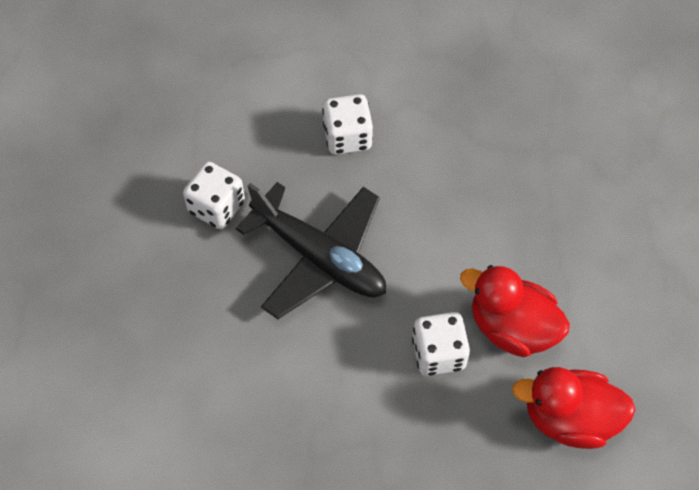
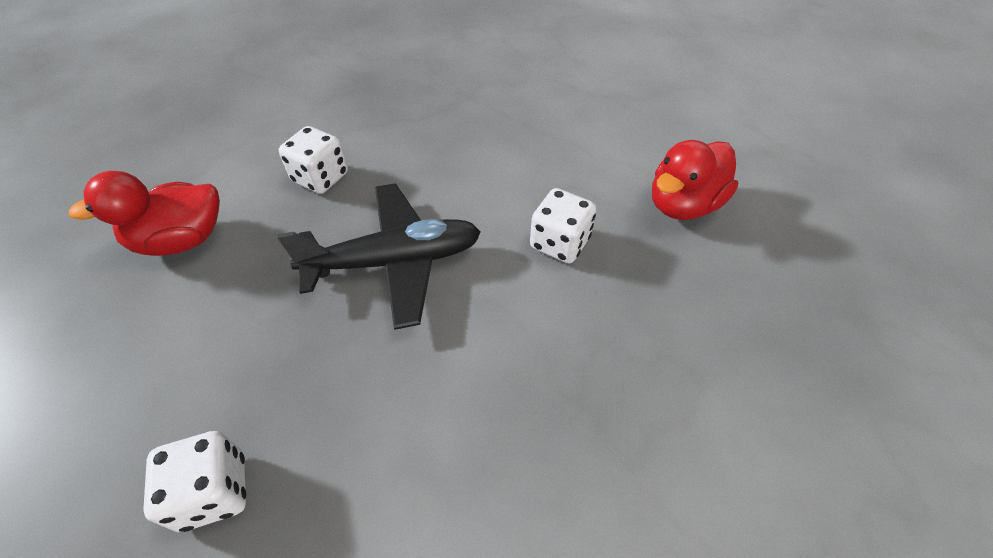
camera: 50 degrees left, 10 degrees down
white dice [183,161,245,229] -> white dice moved to [143,431,246,532]
red duck [460,265,570,357] -> red duck moved to [68,171,220,256]

